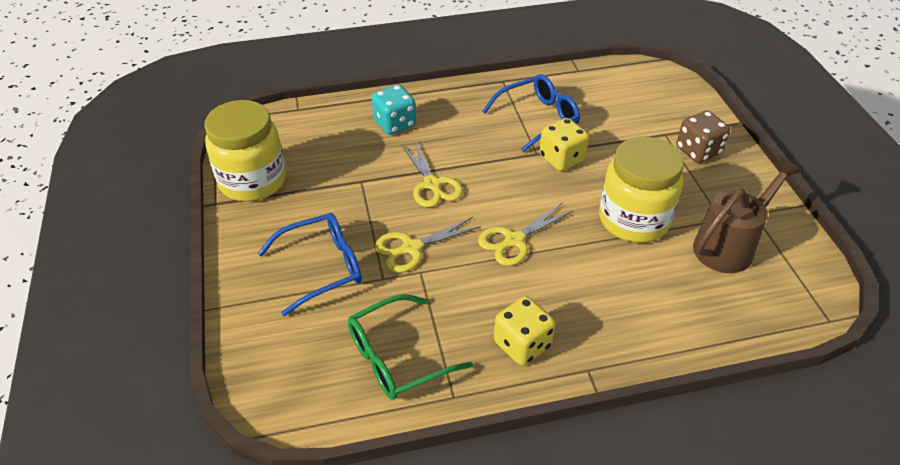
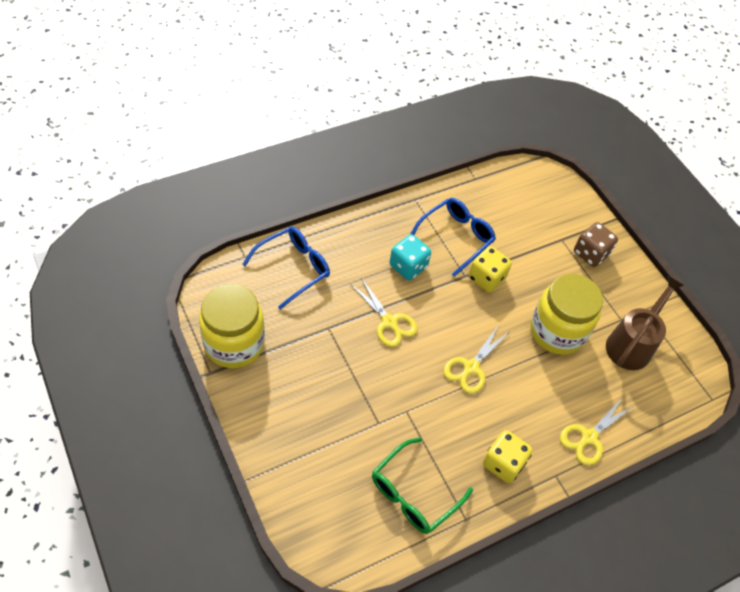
camera: 20 degrees left, 10 degrees up
blue glasses [258,213,362,316] -> blue glasses moved to [242,227,330,309]
turquoise dice [372,85,416,135] -> turquoise dice moved to [390,234,431,280]
yellow scissors [375,217,481,273] -> yellow scissors moved to [560,397,634,465]

